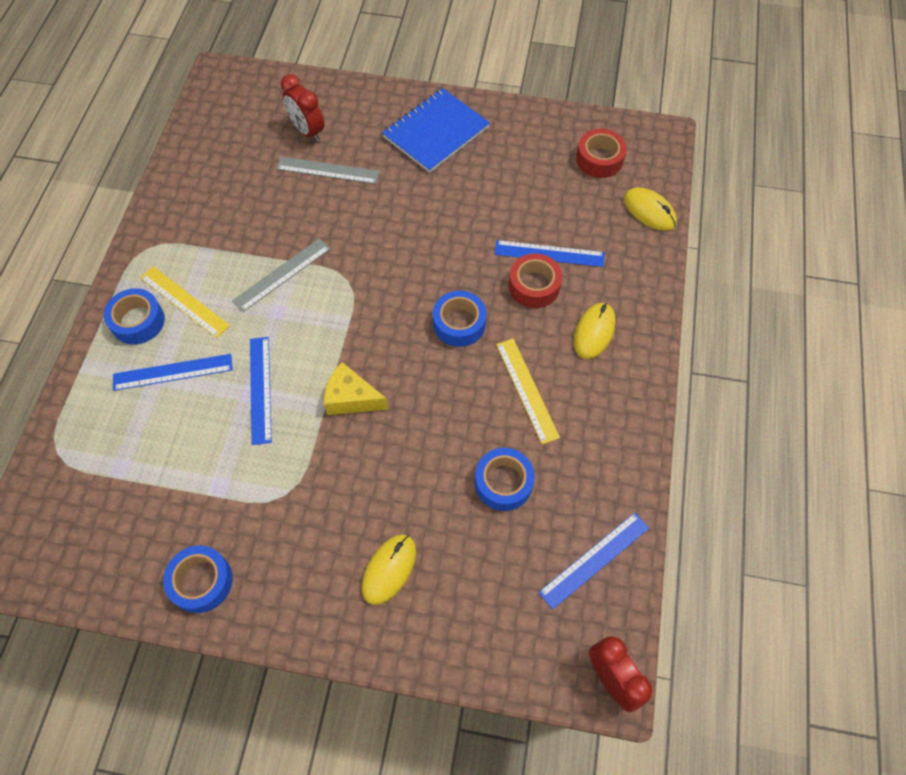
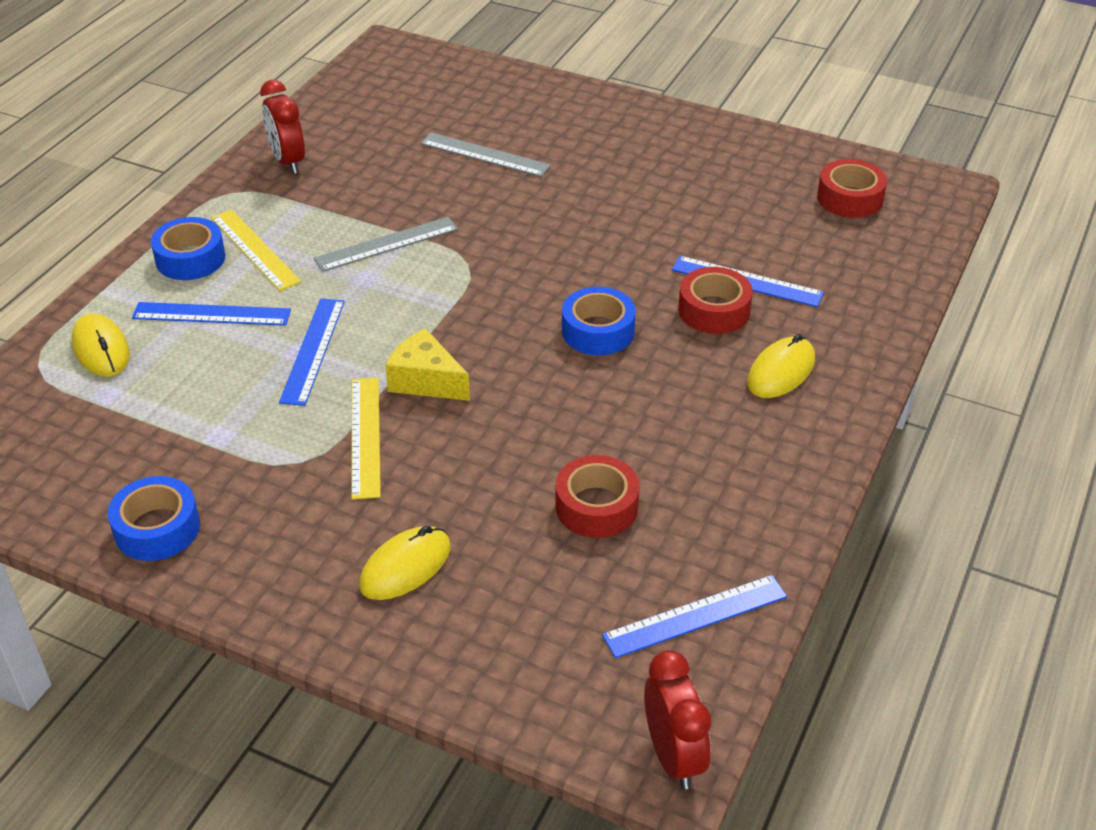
camera: 15 degrees right, 20 degrees down
red clock [281,74,324,142] -> red clock moved to [260,80,305,174]
blue notebook [382,88,490,173] -> none
blue tape [475,448,535,511] -> red tape [555,455,640,538]
yellow ruler [496,339,560,444] -> yellow ruler moved to [351,377,381,499]
yellow mouse [624,187,677,231] -> yellow mouse moved to [72,313,130,377]

